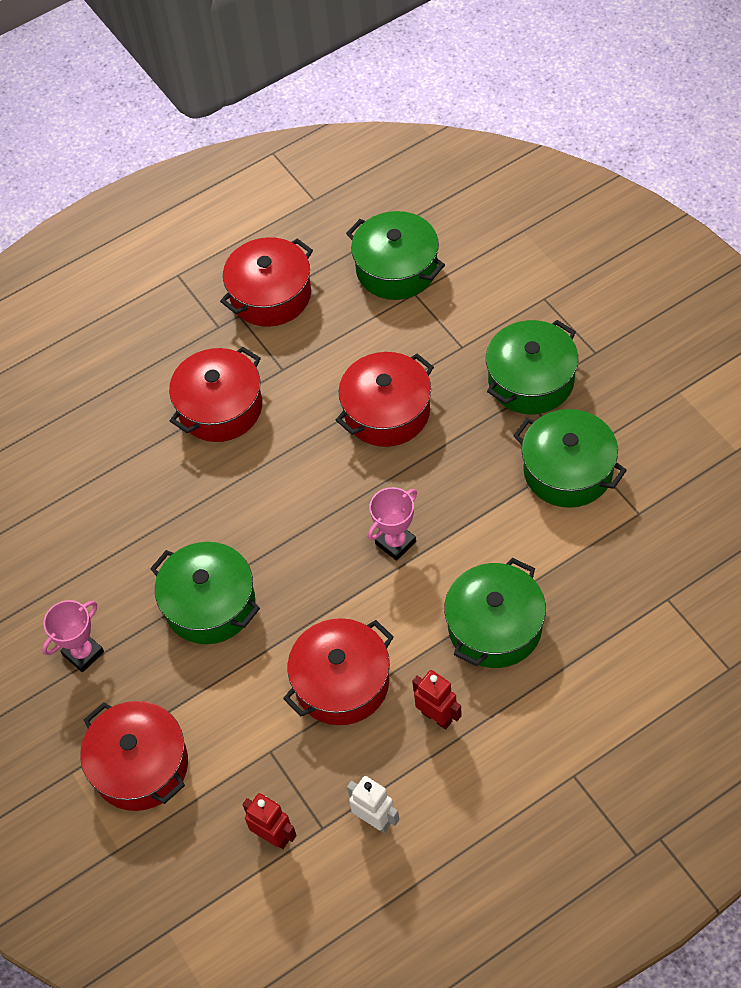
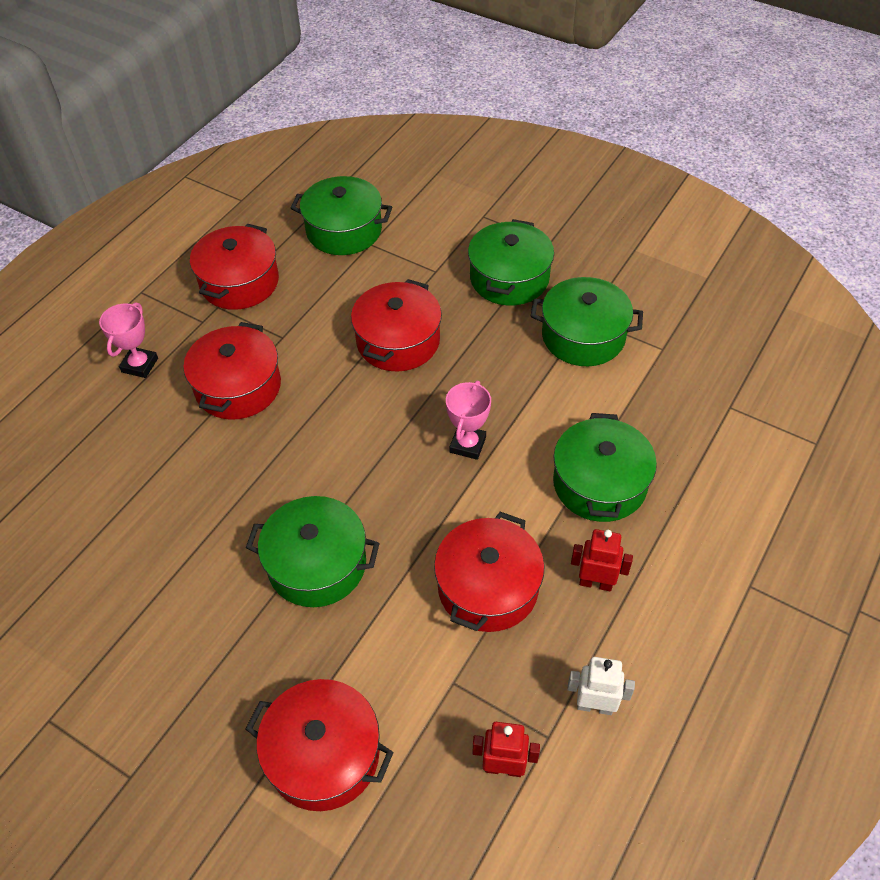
camera: 30 degrees left, 5 degrees down
pink trophy [42,600,104,672] -> pink trophy moved to [99,302,158,378]

